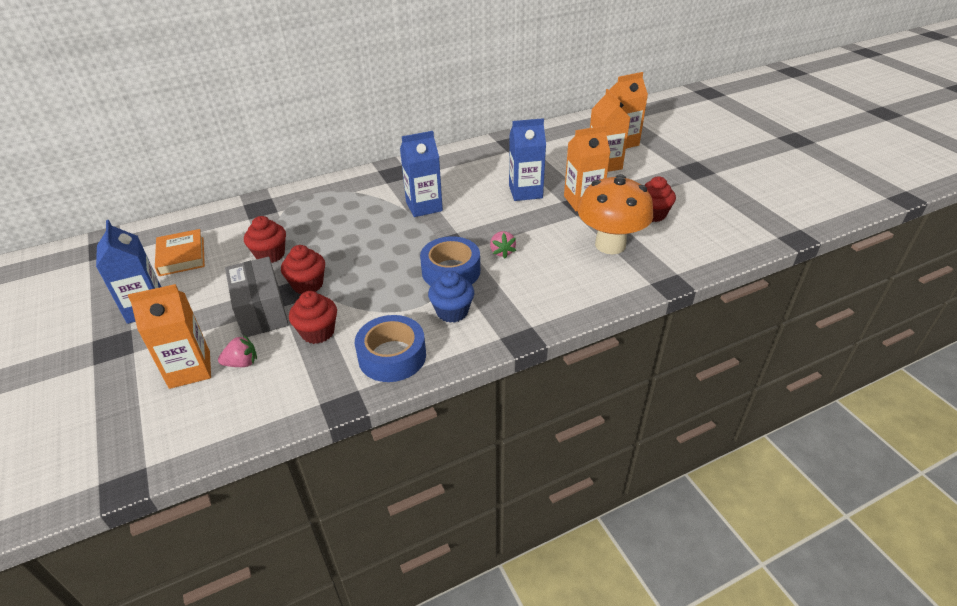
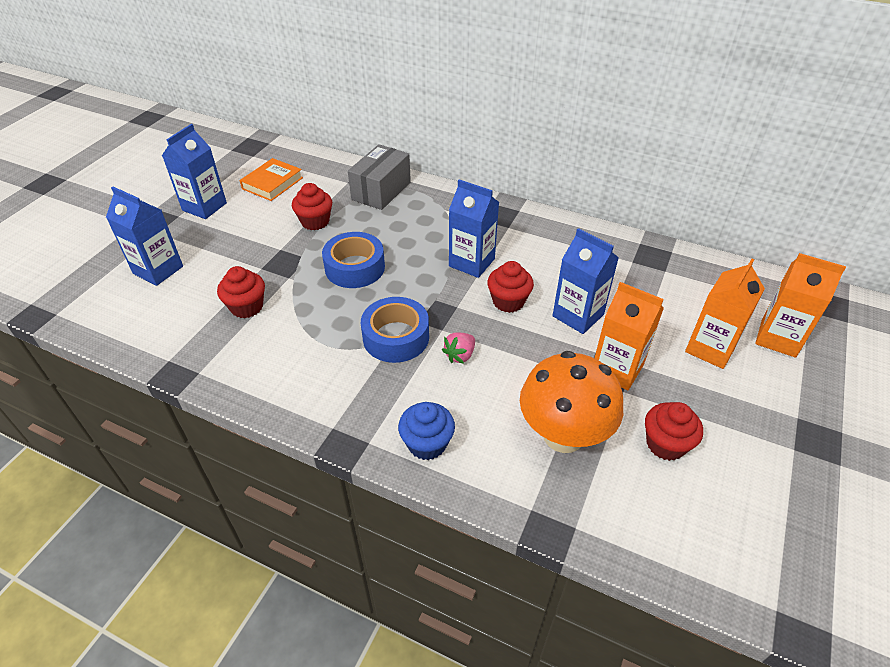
camera: 50 degrees right, 5 degrees up
orange carton [128,284,211,389] -> blue carton [106,187,183,286]
pink strawberry [218,335,257,367] -> none
grey box [225,257,289,337] -> grey box moved to [348,144,411,210]
red cupcake [281,245,325,294] -> red cupcake moved to [487,261,534,313]
blue tape [355,315,426,382] -> blue tape moved to [322,232,385,288]
blue cupcake [428,271,474,323] -> blue cupcake moved to [398,402,455,460]

